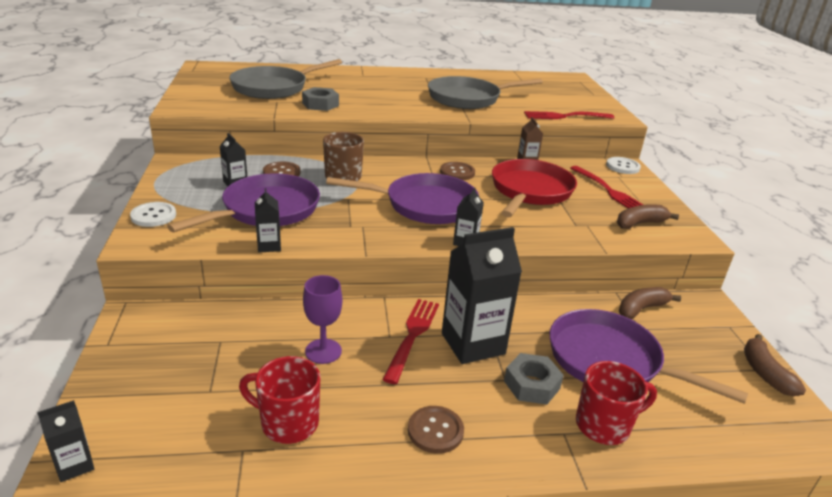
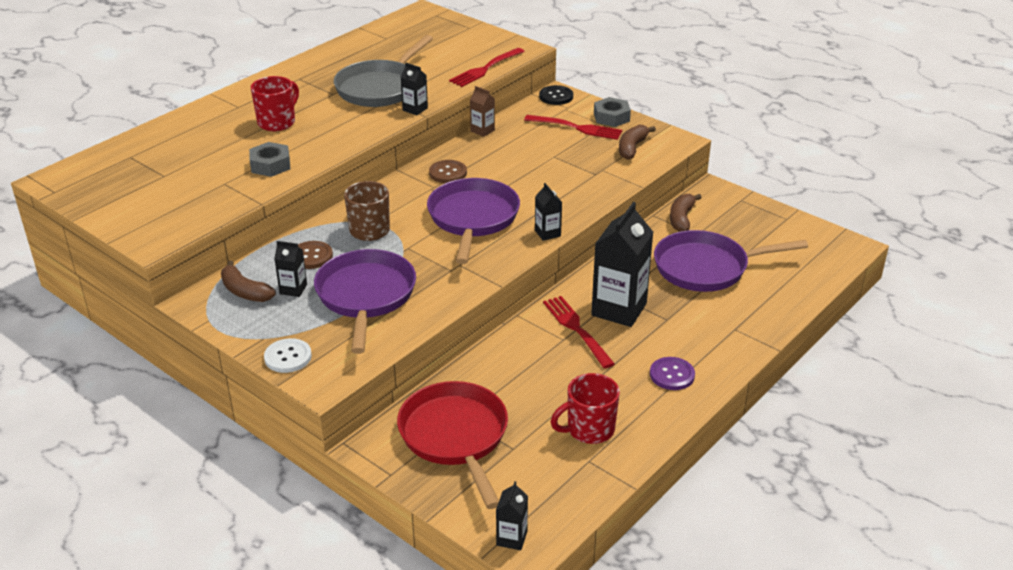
camera: 40 degrees left, 5 degrees up
grey pan [229,59,342,99] -> none
black carton [255,188,281,253] -> black carton moved to [401,63,428,115]
purple goblet [303,275,342,364] -> none
purple pan [326,173,479,224] -> purple pan turned 45 degrees counterclockwise [427,178,520,264]
brown button [408,406,464,454] -> purple button [650,357,695,390]
red pan [492,159,577,217] -> red pan moved to [397,381,508,509]
grey nut [504,353,564,405] -> grey nut moved to [594,97,631,127]
red mug [576,361,657,445] -> red mug moved to [251,76,299,131]
white button [606,157,641,174] -> black button [539,85,573,105]
brown banana [744,334,806,396] -> brown banana moved to [221,260,276,302]

